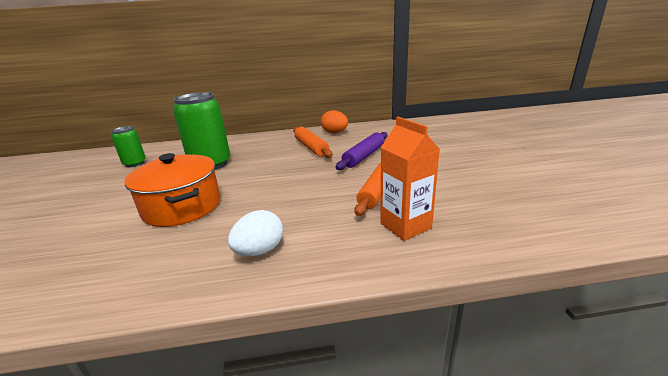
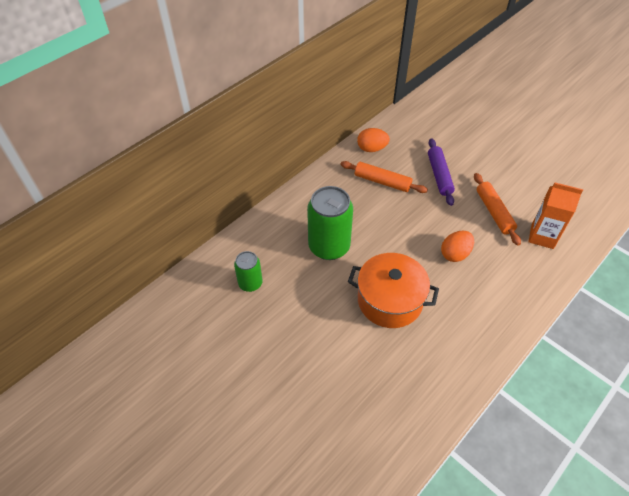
camera: 40 degrees left, 25 degrees up
white egg [228,210,283,256] -> none
none -> orange egg [441,231,474,262]

